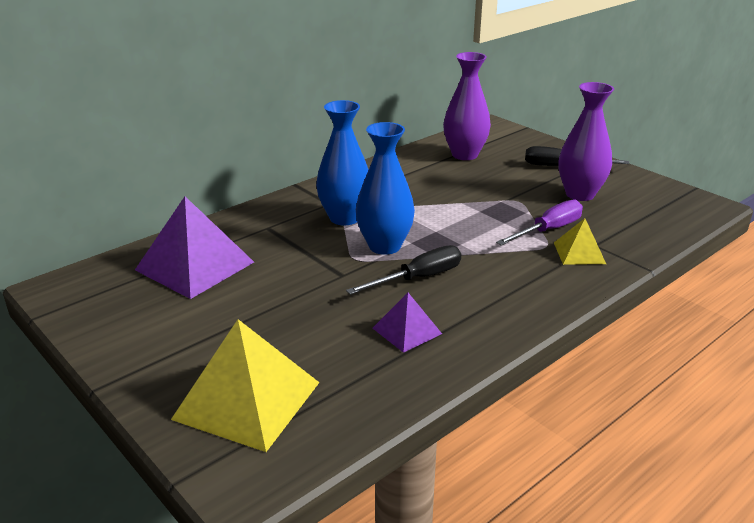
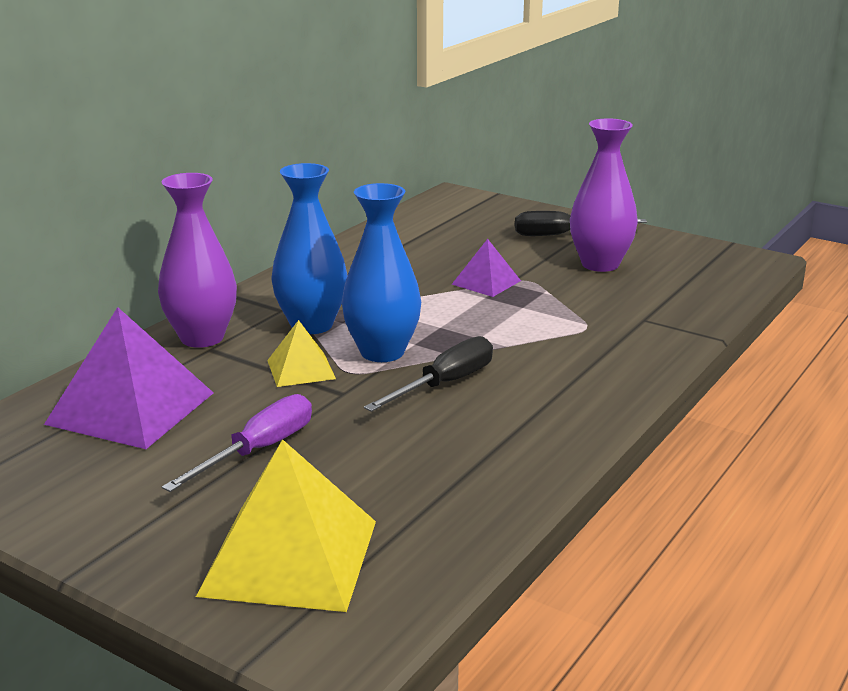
camera: 15 degrees left, 5 degrees down
purple pyramid [373,293,442,353] -> purple pyramid moved to [452,239,521,297]
purple vase [443,52,491,160] -> purple vase moved to [158,173,237,348]
purple screwdriver [496,200,583,246] -> purple screwdriver moved to [162,394,312,492]
yellow pyramid [554,218,606,265] -> yellow pyramid moved to [267,320,336,387]

